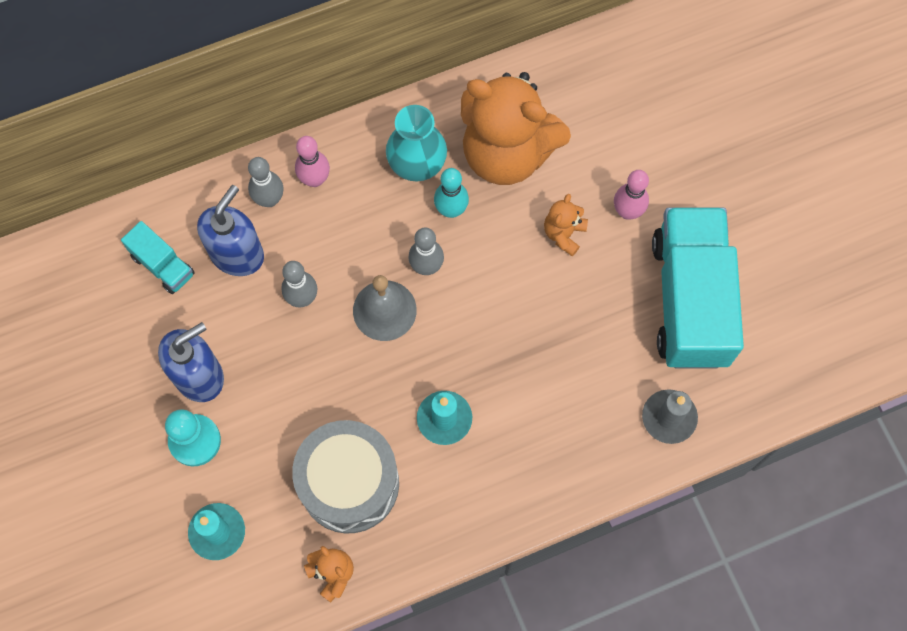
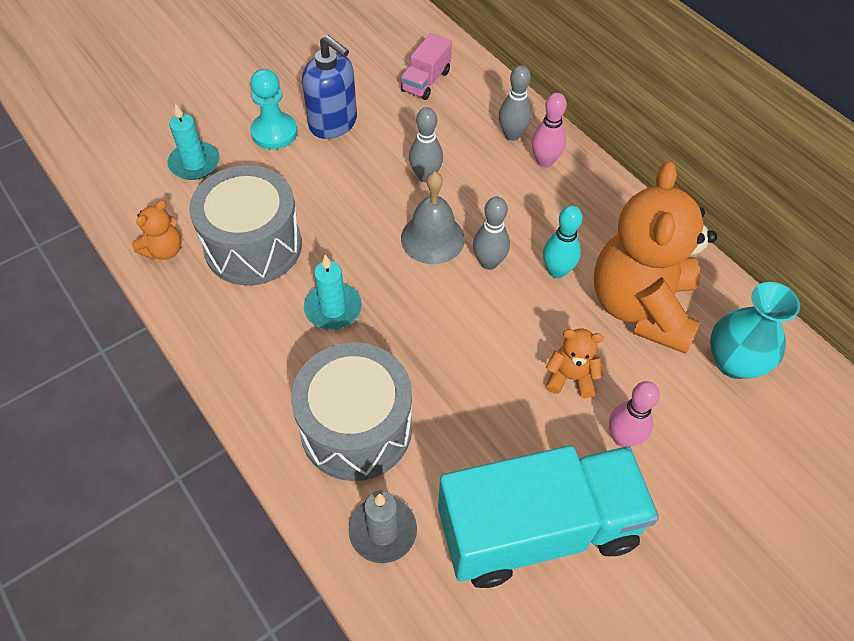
camera: 75 degrees right, 15 degrees down
turquoise truck [121,221,195,294] -> pink truck [401,33,452,100]
blue soap dispenser [197,185,264,276] -> none
turquoise vase [386,105,447,181] -> turquoise vase moved to [710,282,800,379]
none -> grey drum [291,342,412,481]

